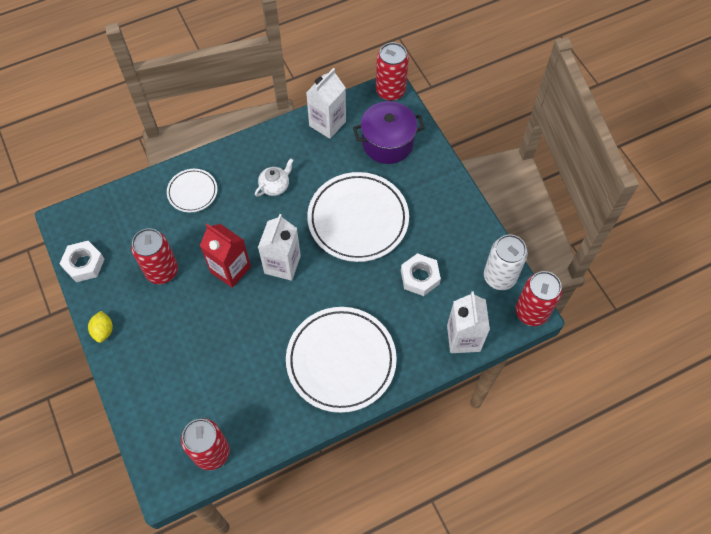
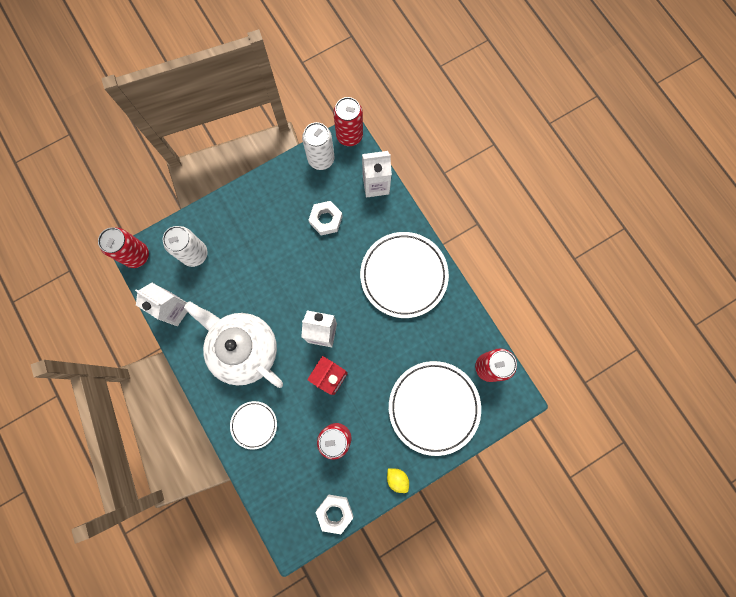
camera: 95 degrees left, 15 degrees up
yellow lemon [88,311,113,343] -> yellow lemon turned 60 degrees clockwise [387,468,409,493]
white teapot [255,158,294,197] -> white teapot [184,301,283,388], size x2.50
white plate [307,172,409,262] -> white plate moved to [389,361,481,456]
purple pot [353,101,425,164] -> white can [163,226,208,267]

